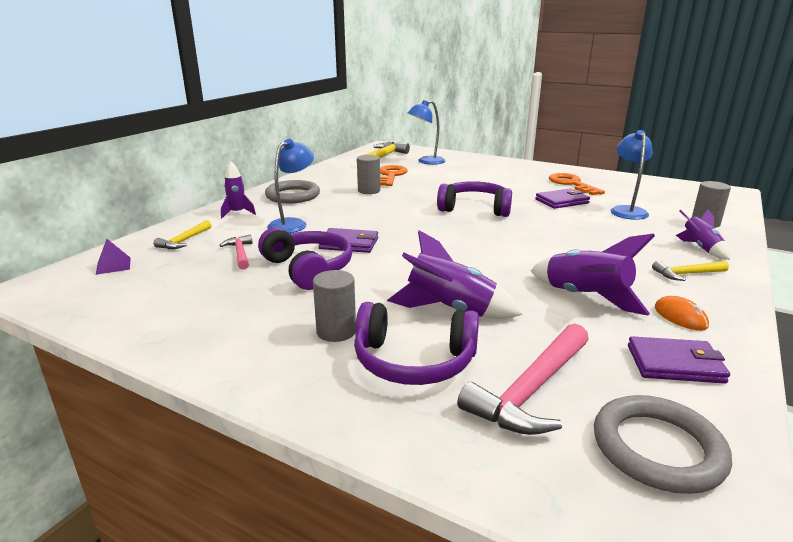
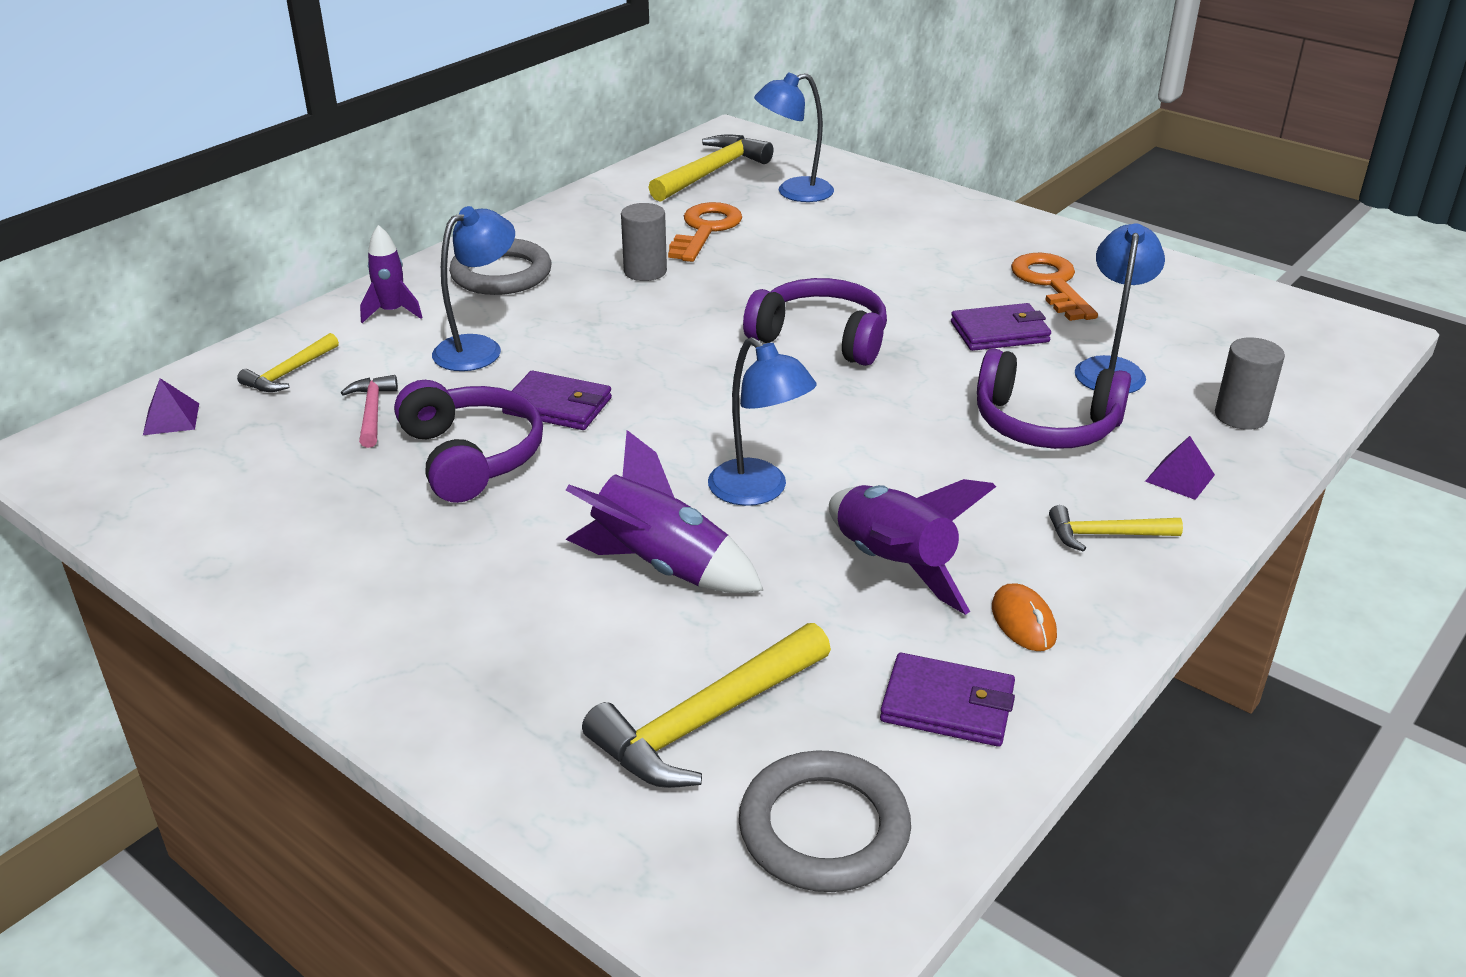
camera: 10 degrees right, 10 degrees up
grey cylinder [313,270,356,342] -> none
purple headphones [354,302,479,385] -> purple headphones moved to [977,348,1131,449]
pink hammer [457,323,589,435] -> yellow hammer [582,623,831,788]
purple rocket [676,210,730,260] -> purple pyramid [1145,436,1215,500]
none -> blue lamp [708,337,817,506]

